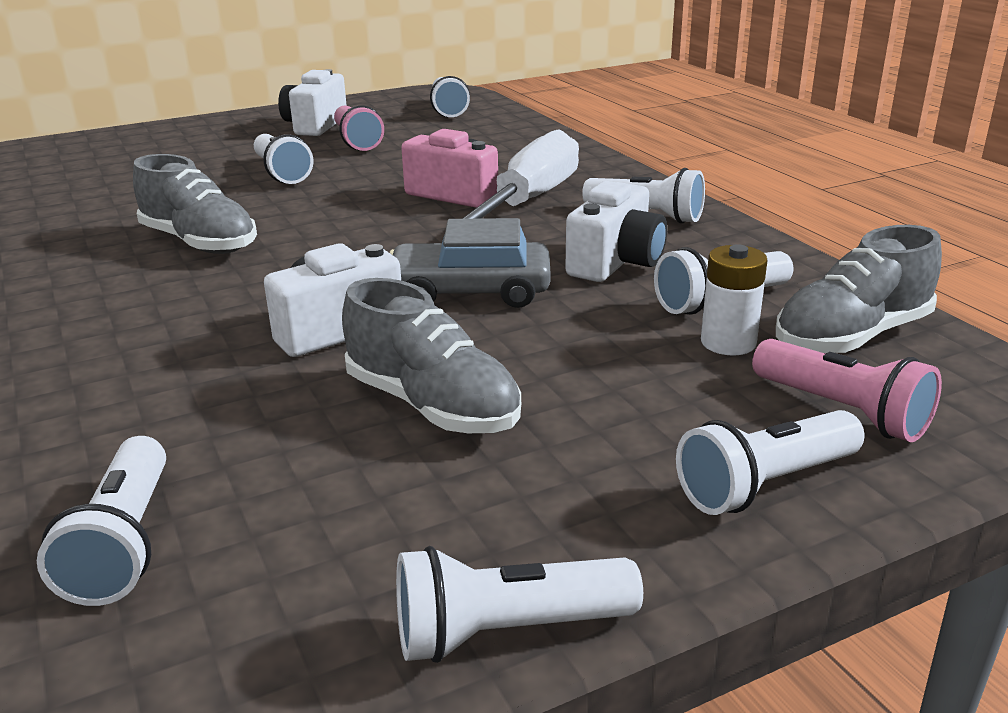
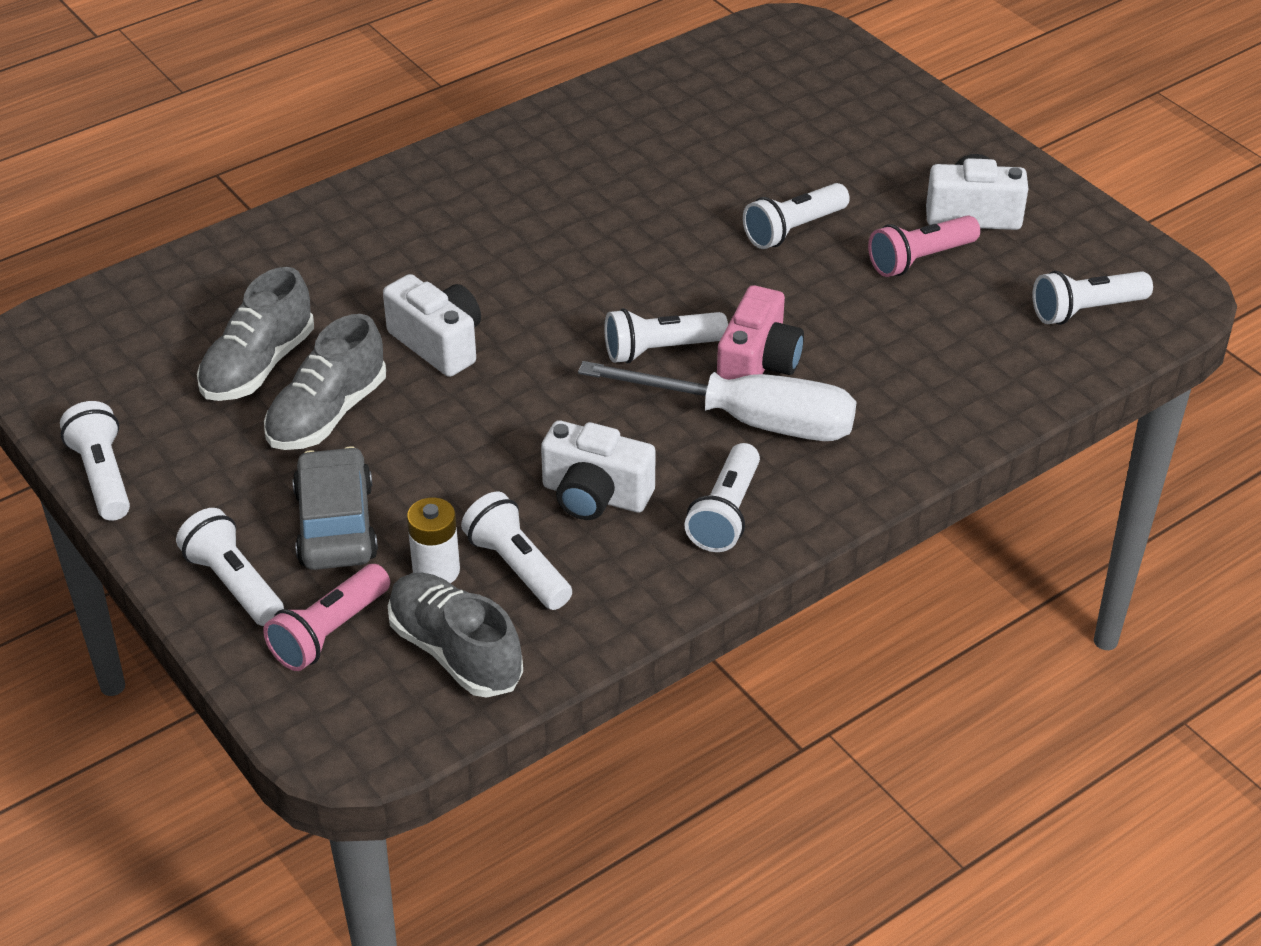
camera: 80 degrees right, 15 degrees up
white flashlight [37,436,166,606] -> white flashlight moved to [604,308,728,364]
grey shoe [133,154,257,254] -> grey shoe moved to [197,267,314,401]
grey car [390,218,551,308] -> grey car moved to [292,446,378,570]

